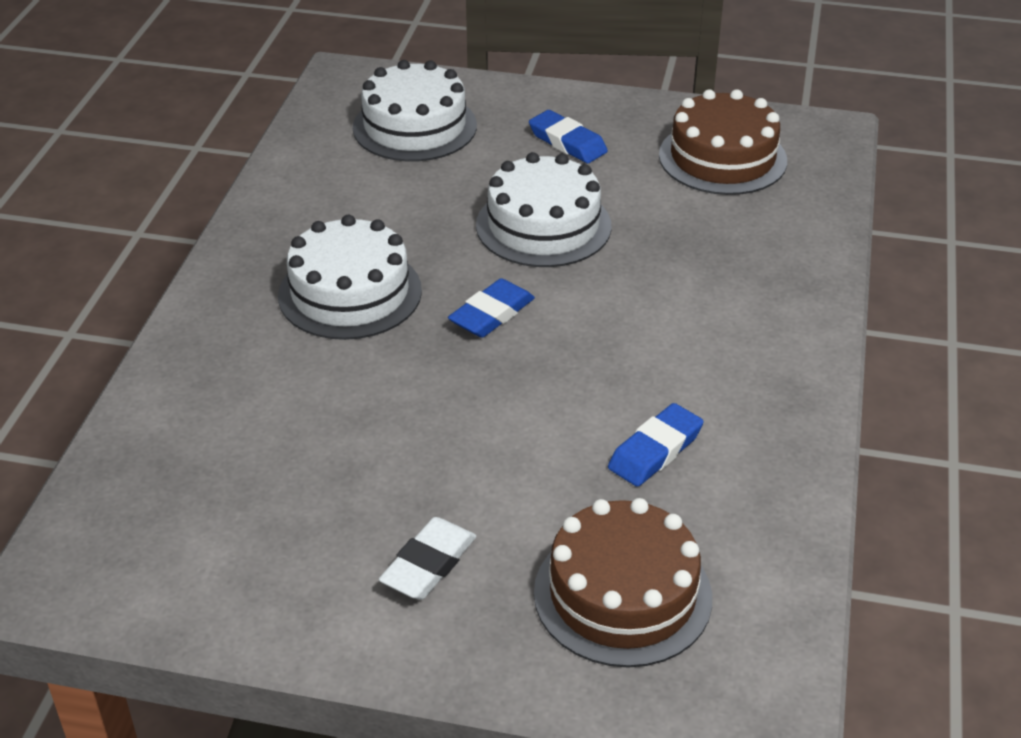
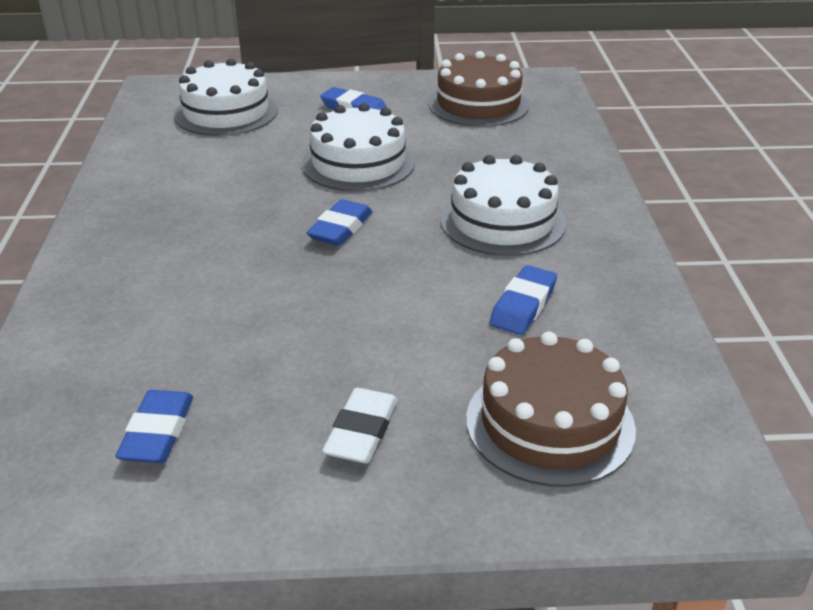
camera: 15 degrees left, 5 degrees down
white cake [278,215,422,340] -> white cake moved to [440,155,566,256]
none -> blue eraser [115,390,193,463]

